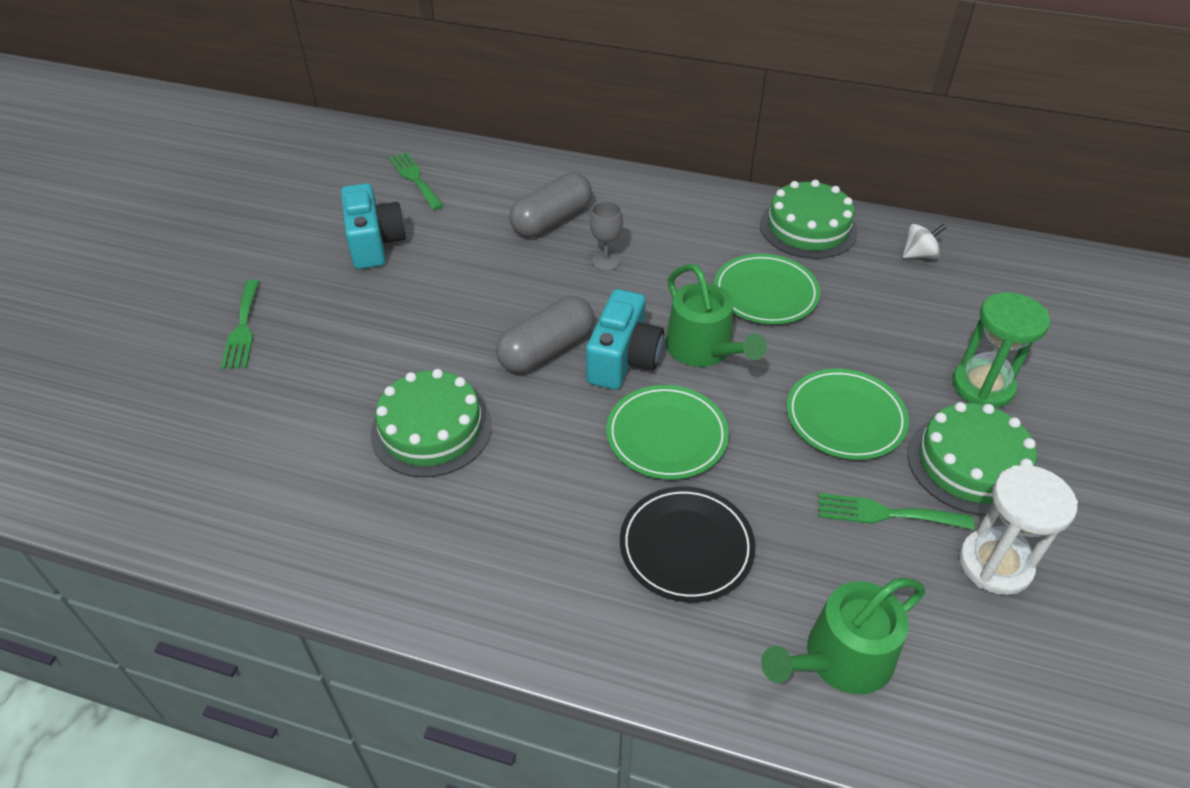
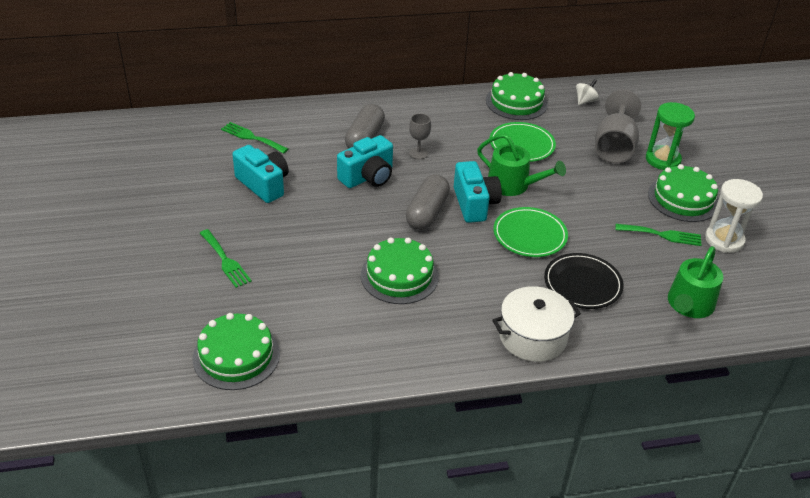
camera: 30 degrees left, 5 degrees down
green plate [787,368,909,460] -> none
green fork [819,493,974,530] -> green fork turned 150 degrees counterclockwise [615,224,702,246]
none -> green cake [193,313,280,390]
none -> turquoise camera [337,135,393,188]
none -> white pot [492,286,581,362]
none -> grey goblet [595,90,641,163]

